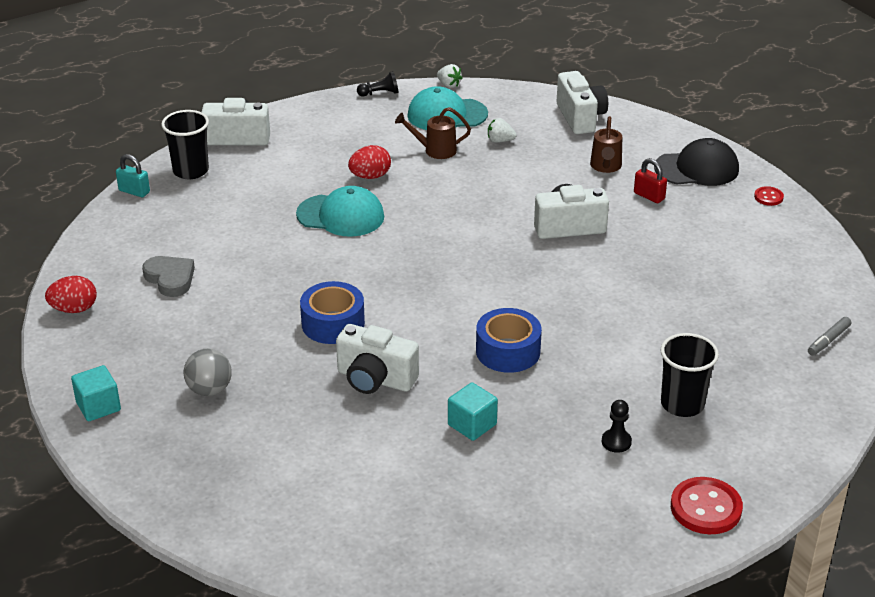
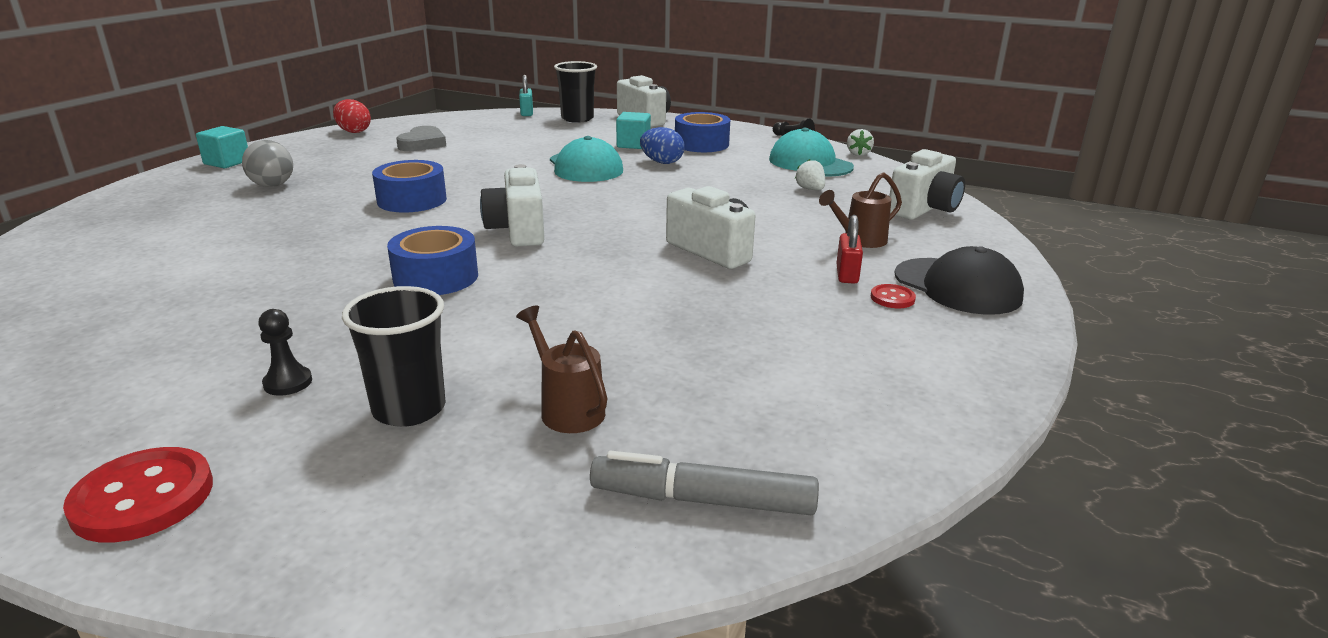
camera: 55 degrees right, 10 degrees down
white camera [336,324,419,394] -> white camera moved to [480,164,545,247]
red egg [348,145,391,179] -> blue egg [640,127,685,164]
brown watering can [395,107,471,159] -> brown watering can moved to [516,306,607,433]
turquoise cube [448,382,498,441] -> turquoise cube moved to [616,112,651,149]
red button [754,186,784,206] -> red button moved to [871,284,916,308]
grey marker [808,317,851,356] -> grey marker [590,451,819,515], size x1.68
none -> blue tape [675,112,730,152]

